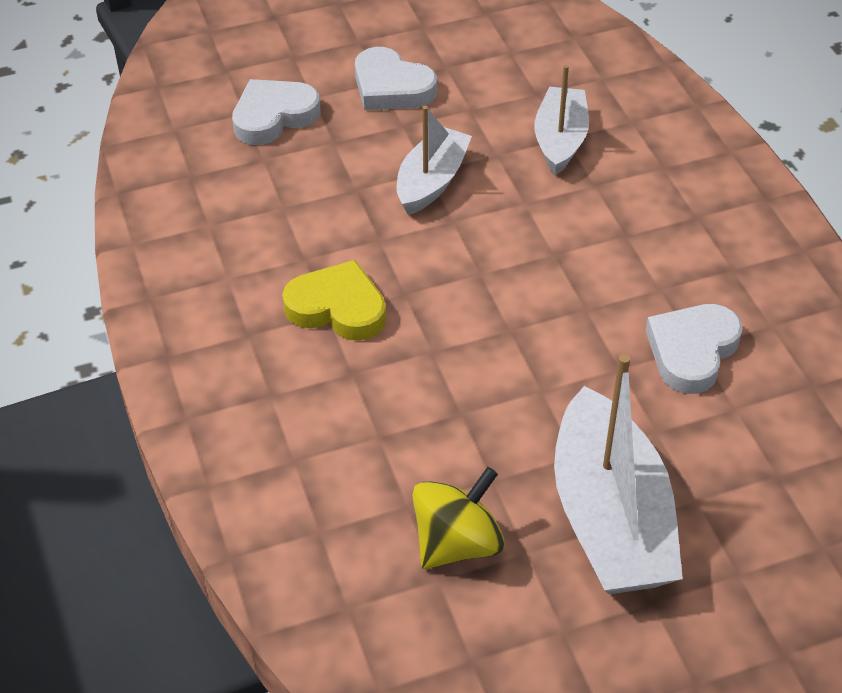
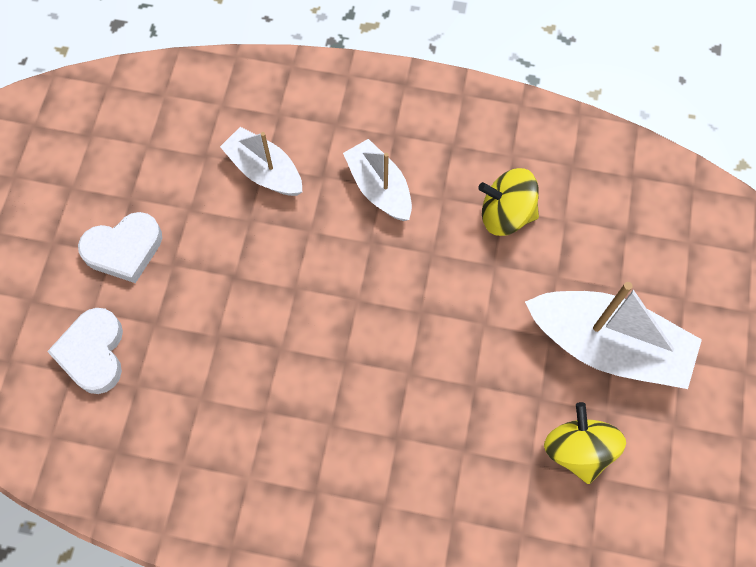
camera: 60 degrees left, 20 degrees up
yellow heart [282,260,386,341] -> none
white boat [397,106,472,215] -> white boat moved to [343,139,412,221]
white heart [646,304,743,394] -> yellow spinning top [478,168,539,236]

